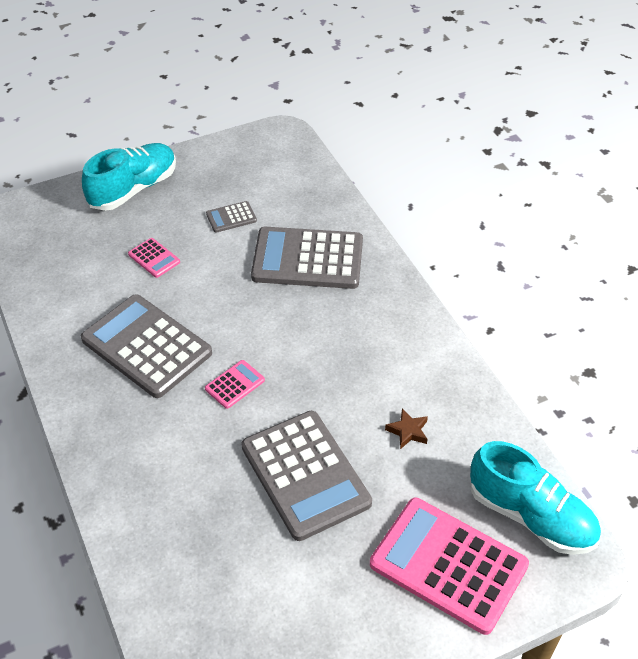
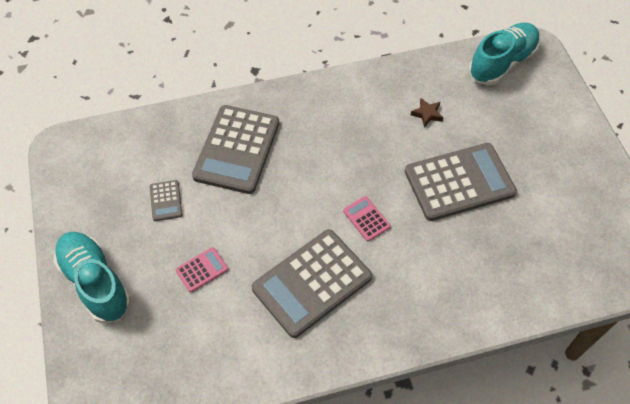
camera: 80 degrees left, 10 degrees up
pink calculator [370,498,529,635] -> none

